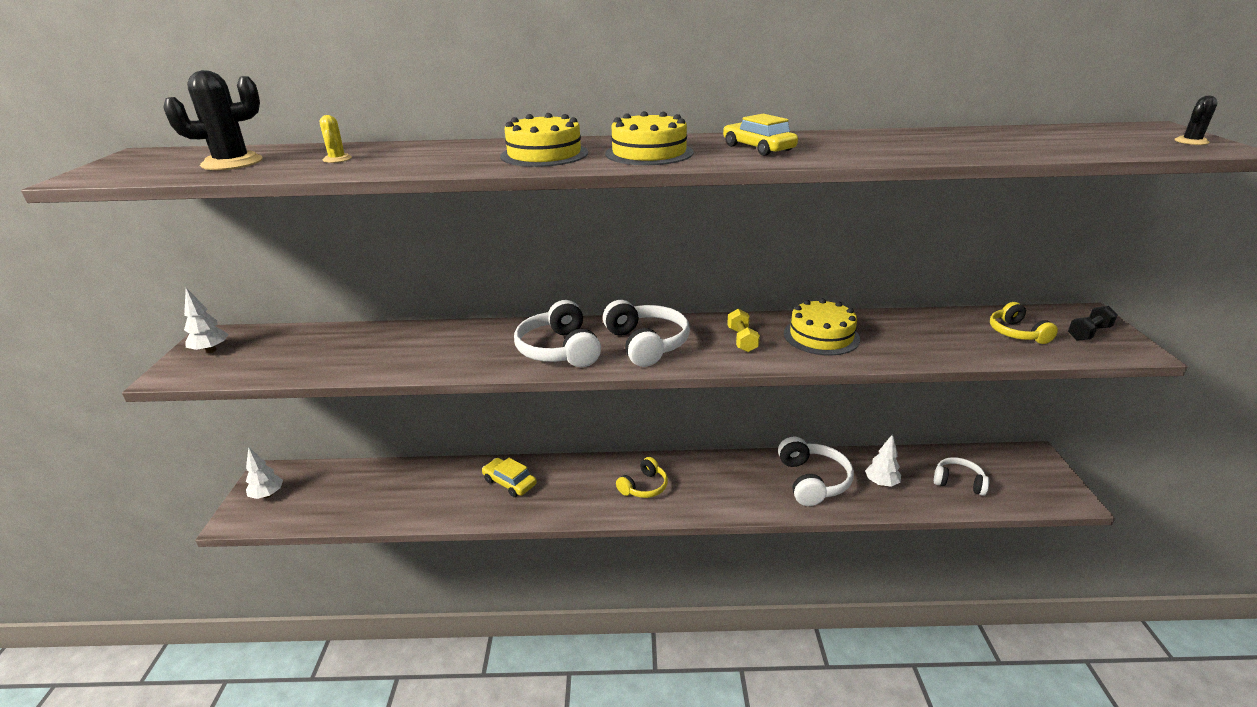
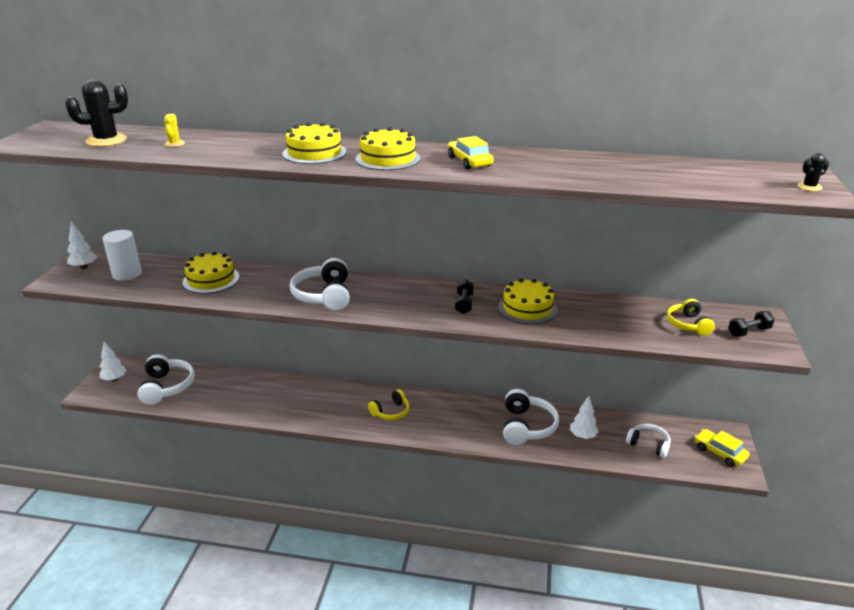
camera: 10 degrees right, 0 degrees up
yellow car [482,458,537,497] -> yellow car moved to [695,429,750,467]
white headphones [603,300,690,367] -> white headphones moved to [137,354,195,405]
yellow dumbbell [727,309,760,352] -> black dumbbell [455,279,474,314]
none -> white cylinder [103,230,142,281]
none -> yellow cake [183,252,239,294]

